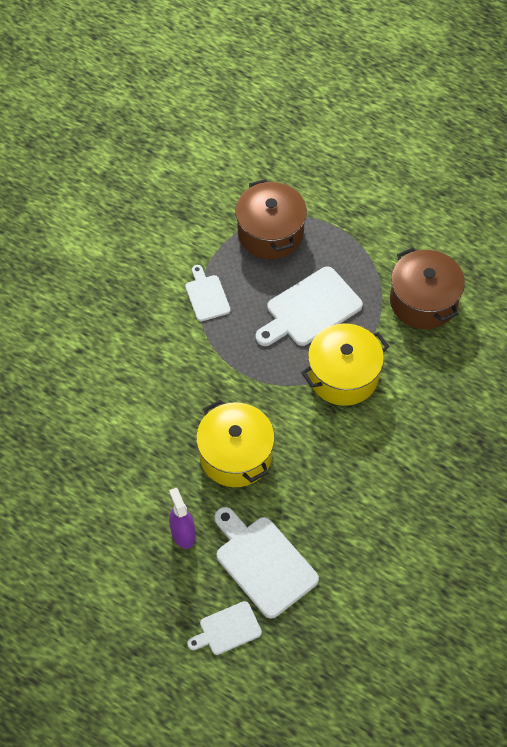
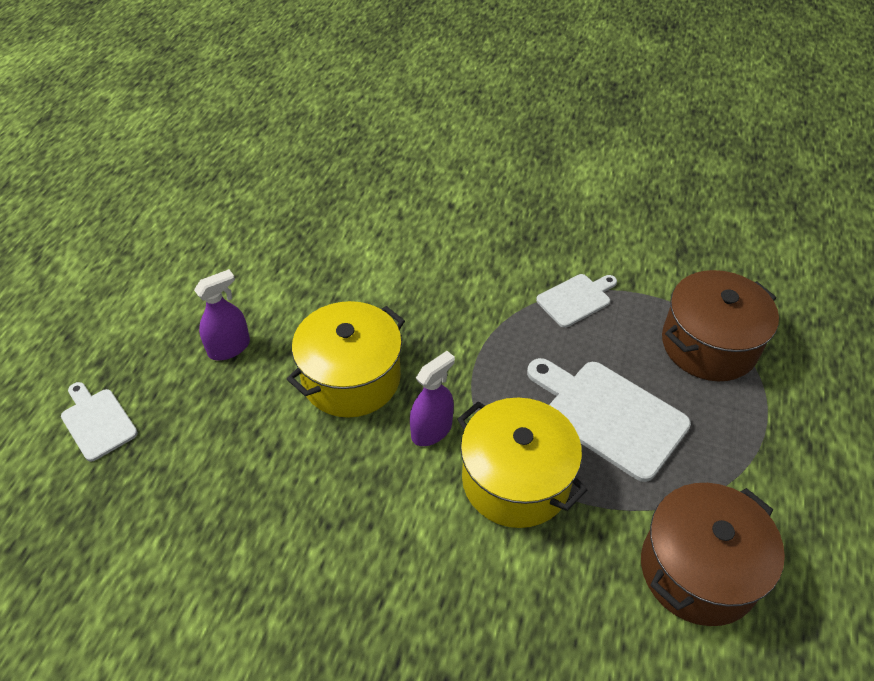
camera: 75 degrees right, 10 degrees down
white cutting board [214,507,319,619] -> none
none -> purple spray bottle [410,351,455,446]

